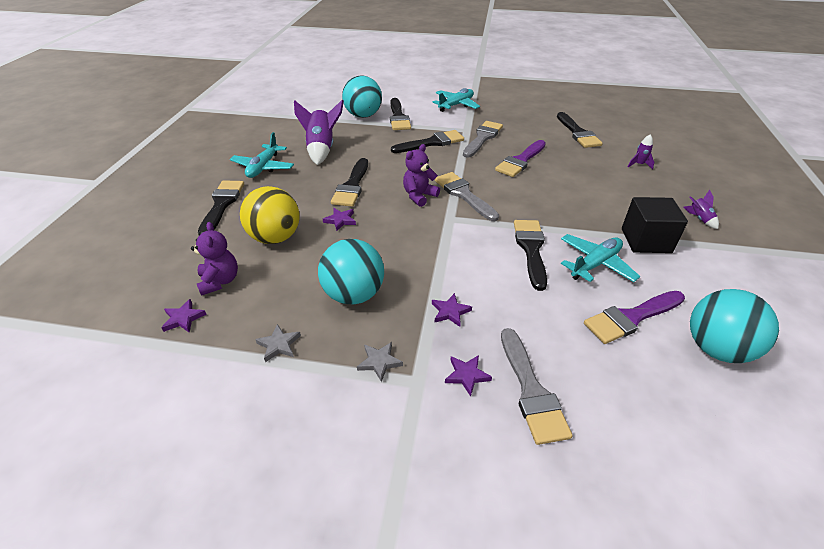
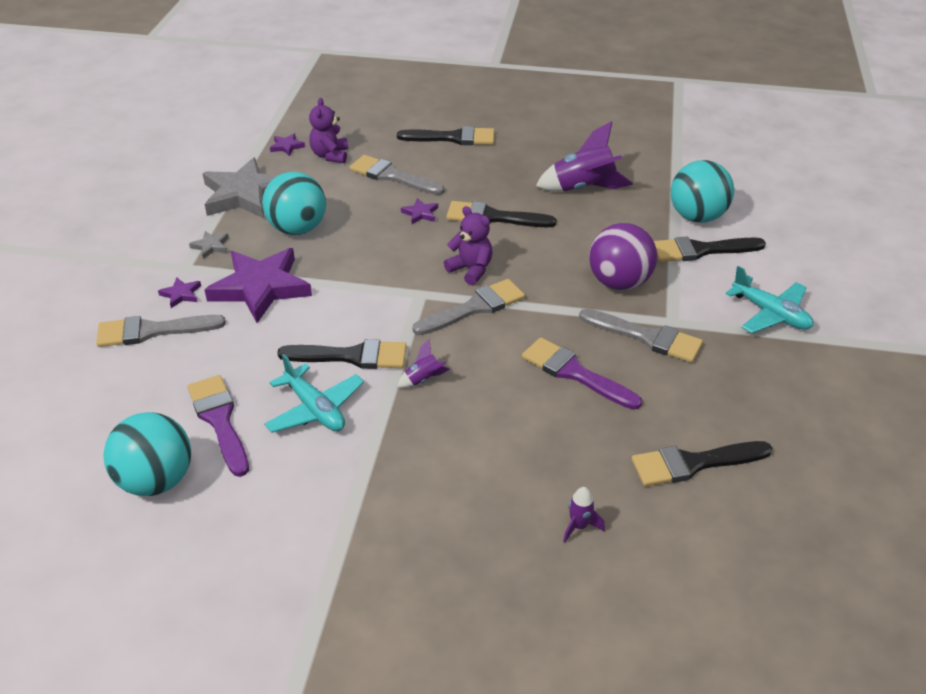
camera: 90 degrees right, 0 degrees up
purple teddy bear [191,222,238,296] -> purple teddy bear turned 105 degrees clockwise [309,98,348,163]
turquoise plane [230,132,294,178] -> none
yellow ball [240,186,300,244] -> grey brush [350,155,445,195]
grey star [255,324,301,362] -> grey star [202,157,278,219], size x2.47
black brush [391,130,464,153] -> purple ball [589,223,657,290]
purple star [432,293,472,327] -> purple star [204,248,312,323], size x2.47
black cube [622,197,688,253] -> none
purple rocket [684,190,719,229] -> purple rocket moved to [397,339,450,388]

